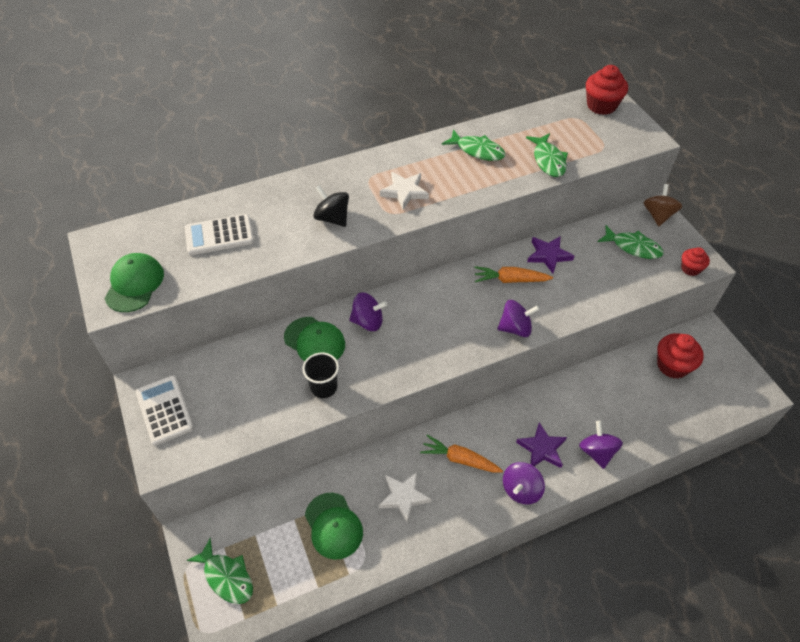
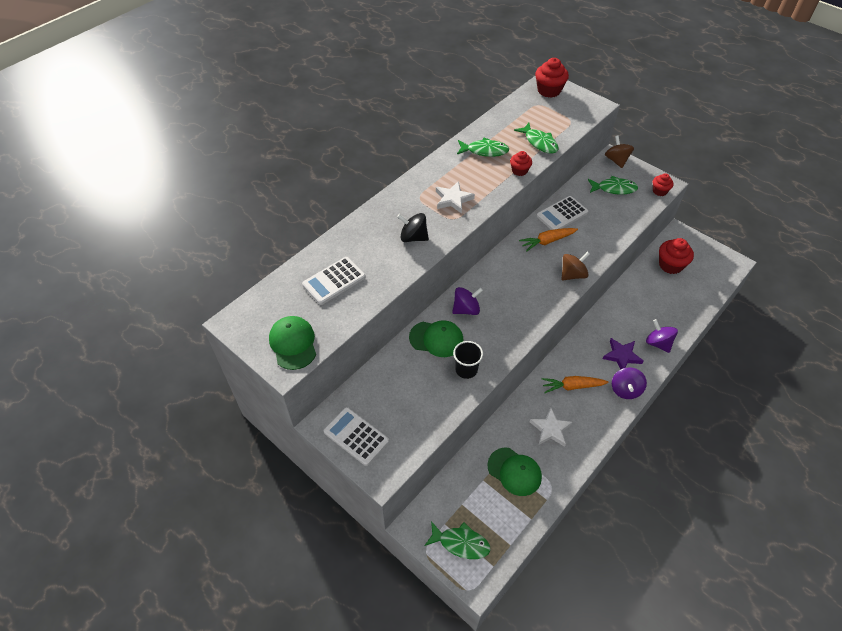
camera: 25 degrees left, 0 degrees up
purple spinning top [497,300,540,337] -> brown spinning top [561,252,590,280]
purple star [527,236,574,273] -> white calculator [537,196,588,230]
none -> red cupcake [510,151,532,176]

